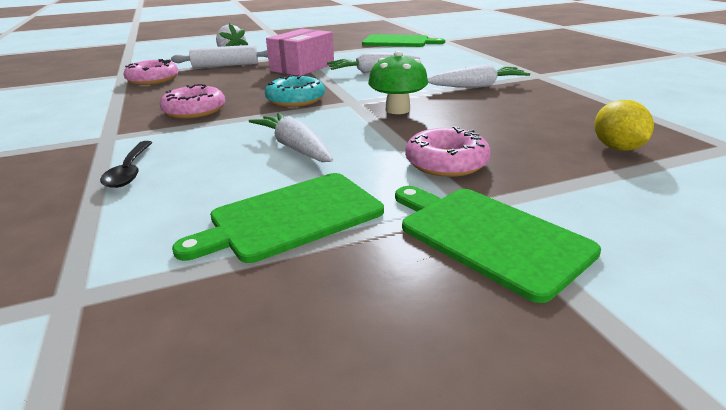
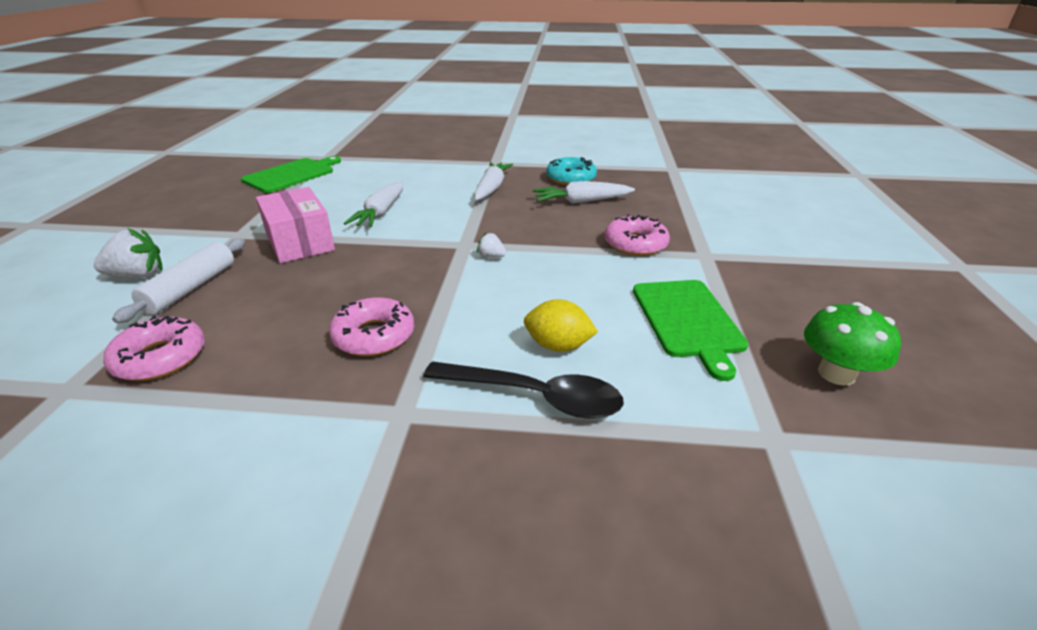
camera: 65 degrees left, 5 degrees up
black spoon [100,141,153,188] -> black spoon [423,361,624,419], size x1.53
white carrot [249,113,333,162] -> white carrot moved to [533,181,635,204]
turquoise donut [265,75,325,107] -> turquoise donut moved to [546,157,597,185]
green mushroom [368,51,428,114] -> green mushroom moved to [804,302,901,386]
green cutting board [395,186,601,303] -> none
yellow lemon [594,100,654,151] -> yellow lemon moved to [524,299,598,352]
none -> white strawberry [477,232,506,258]

